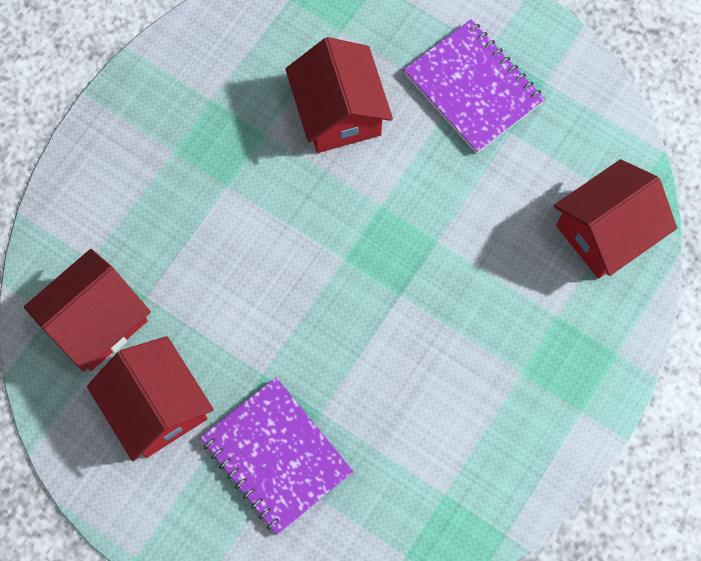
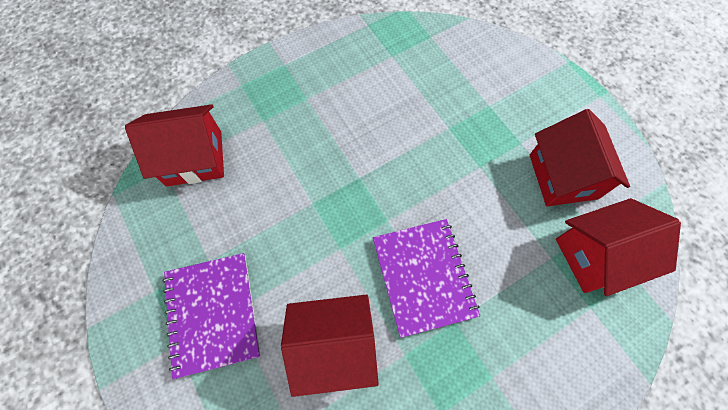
camera: 155 degrees left, 5 degrees down
purple notebook [200,377,353,535] -> purple notebook moved to [373,219,480,338]
red house [285,37,393,153] -> red house turned 75 degrees clockwise [281,295,379,397]

